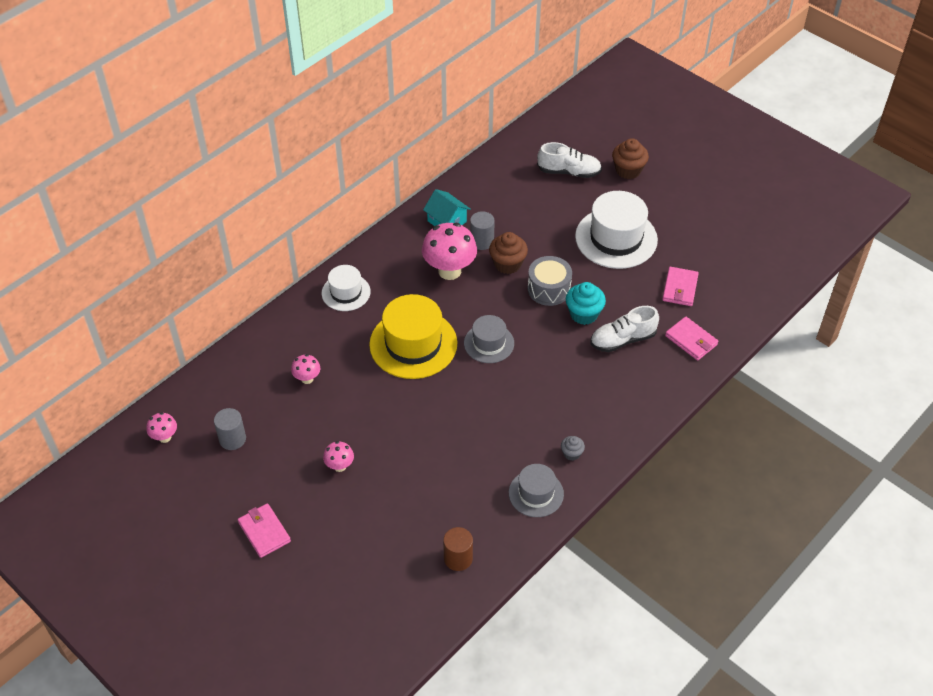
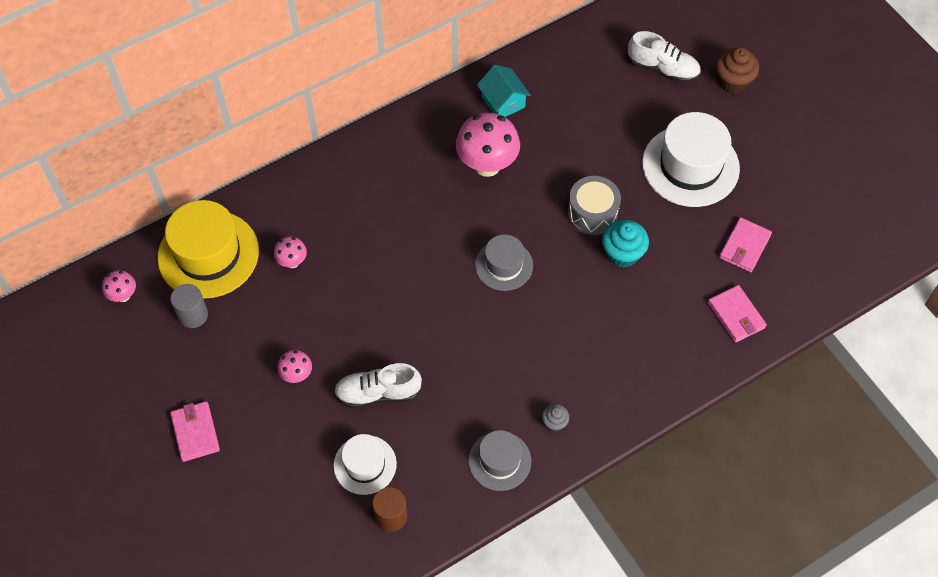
camera: 15 degrees right, 10 degrees up
white hat [322,265,371,311] -> white hat moved to [333,434,397,495]
yellow hat [369,294,457,379] -> yellow hat moved to [157,200,259,299]
grey cylinder [470,211,495,250] -> none
brown cupcake [489,232,528,274] -> none
white shoe [591,306,659,352] -> white shoe moved to [334,363,422,408]

